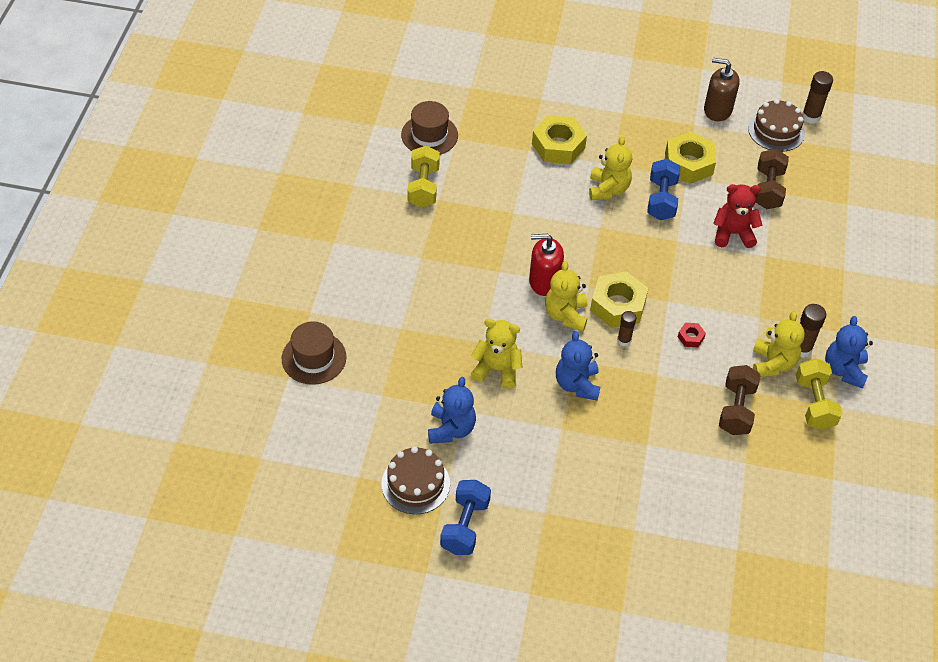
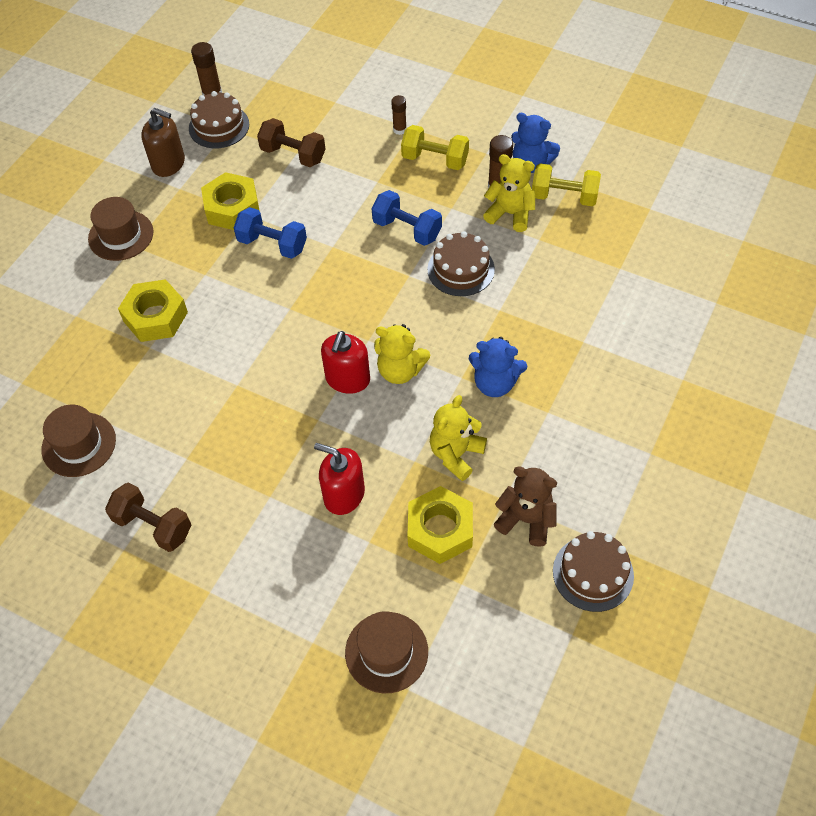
camera: 70 degrees left, 5 degrees up
yellow dumbbell [408,146,440,208] -> yellow dumbbell moved to [401,125,469,170]
blue teddy bear [428,377,476,444] -> brown teddy bear [494,466,557,547]
blue dumbbell [440,480,491,555] -> blue dumbbell moved to [371,190,442,246]
yellow teddy bear [589,136,632,200] -> none
yellow nut [590,271,648,328] -> yellow nut moved to [408,486,473,564]
brown glue stick [617,311,637,346] -> brown glue stick moved to [391,95,407,135]
red nut [678,323,706,347] -> brown cake [428,231,495,296]
brown soap dispenser [704,58,740,121] -> brown soap dispenser turned 105 degrees counterclockwise [141,108,185,177]
red teddy bear [713,184,763,248] -> none
brown dumbbell [719,365,761,435] -> brown dumbbell moved to [105,482,191,552]
none -> brown hat [88,197,154,261]
none -> red soap dispenser [314,443,365,515]

